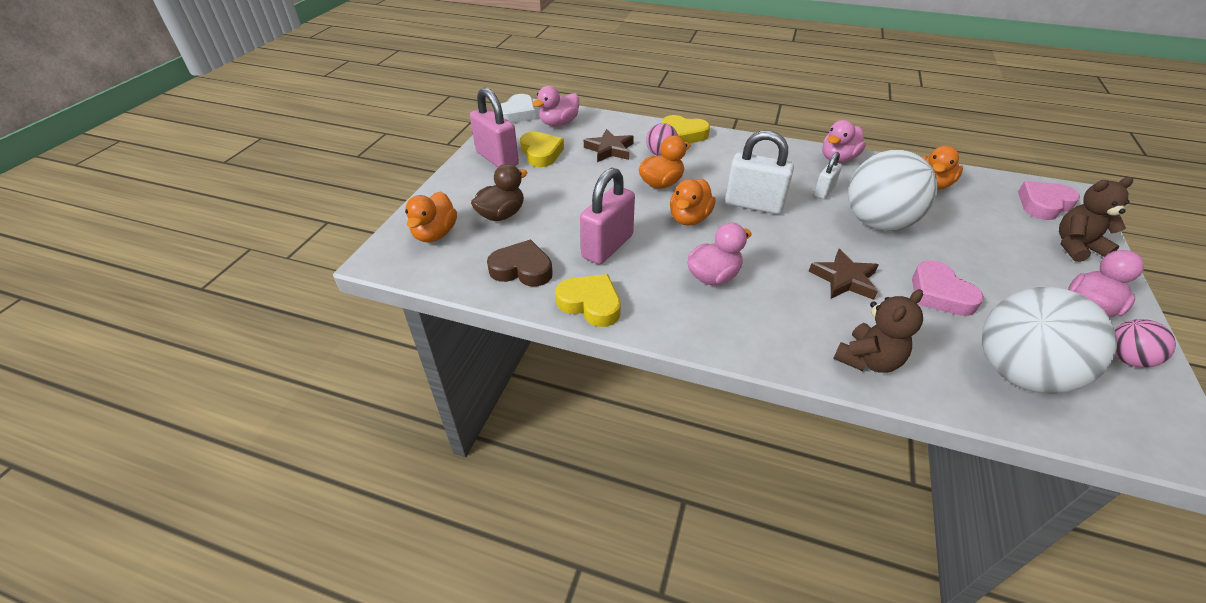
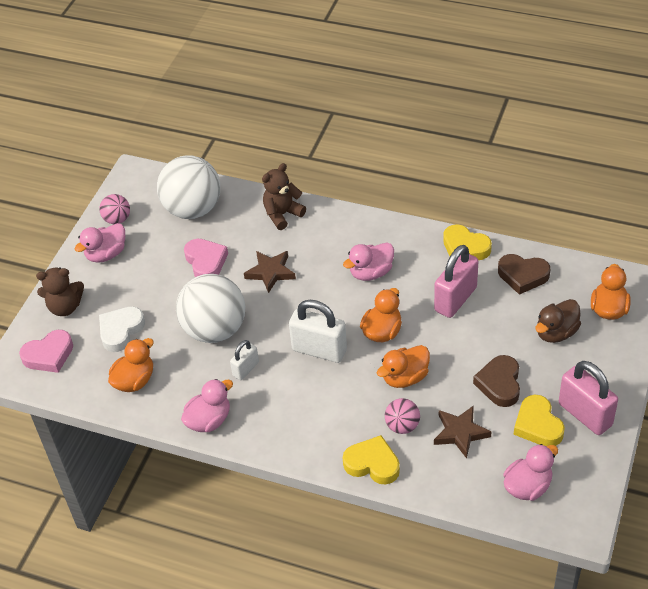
camera: 175 degrees left, 5 degrees up
white heart [501,94,536,123] -> white heart moved to [99,306,145,352]
none -> brown heart [473,355,520,407]

